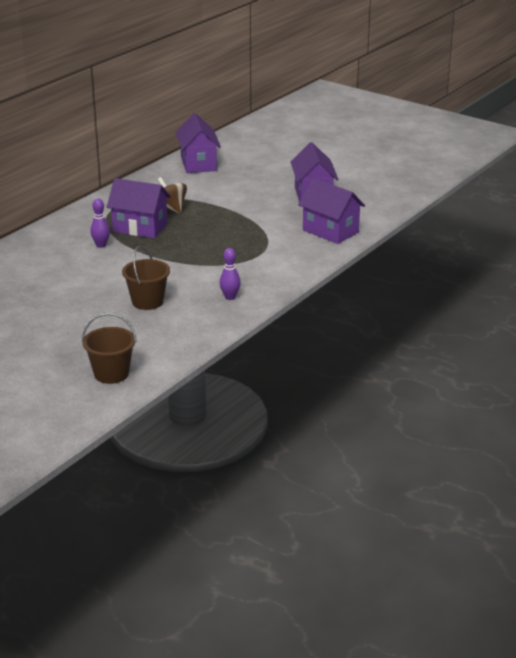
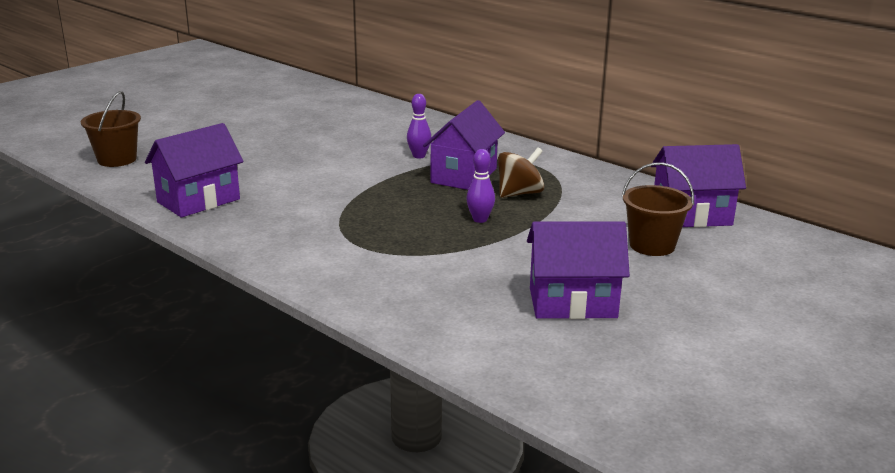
camera: 95 degrees right, 5 degrees down
brown bucket [122,246,170,310] -> brown bucket moved to [622,162,694,256]
purple bowling pin [220,248,241,300] -> purple bowling pin moved to [466,149,495,223]
purple house [298,178,365,244] -> purple house moved to [145,123,243,218]

